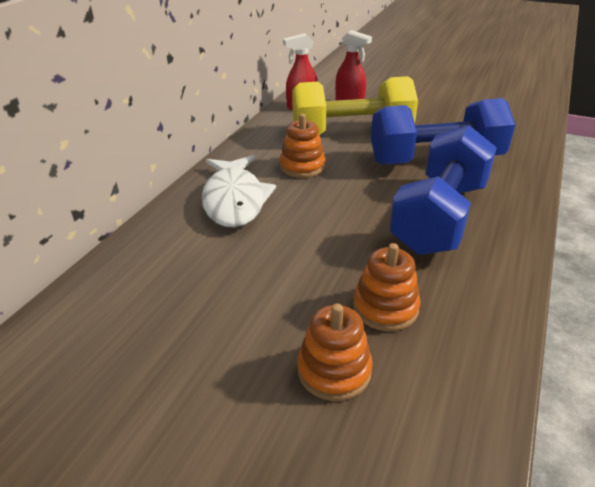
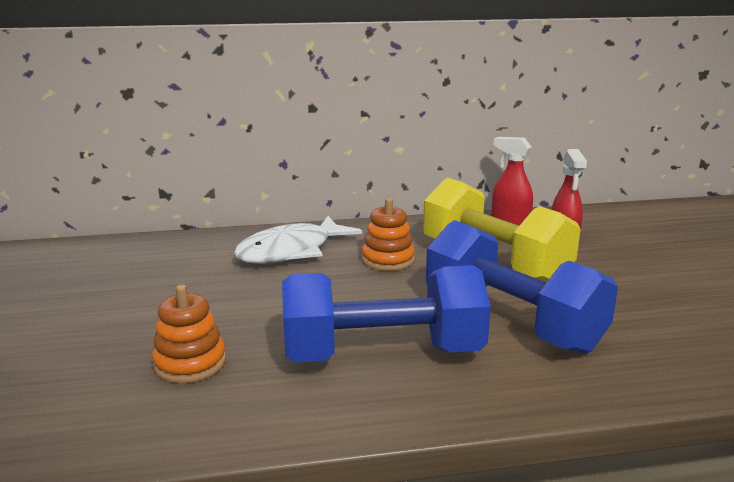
camera: 55 degrees right, 15 degrees down
orange stacking toy [298,303,373,401] -> none

